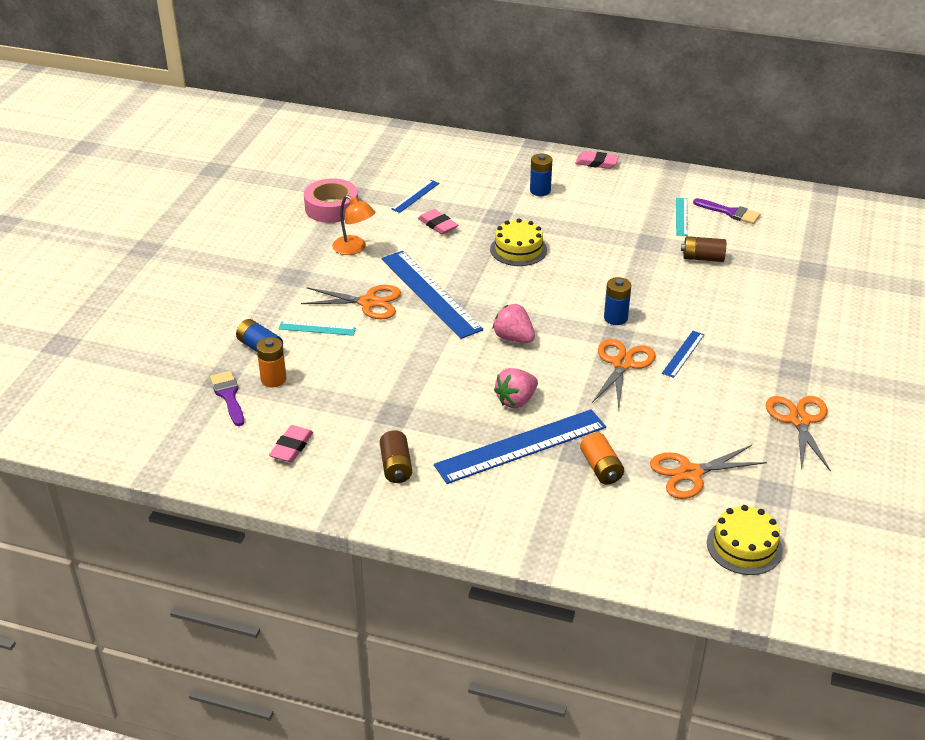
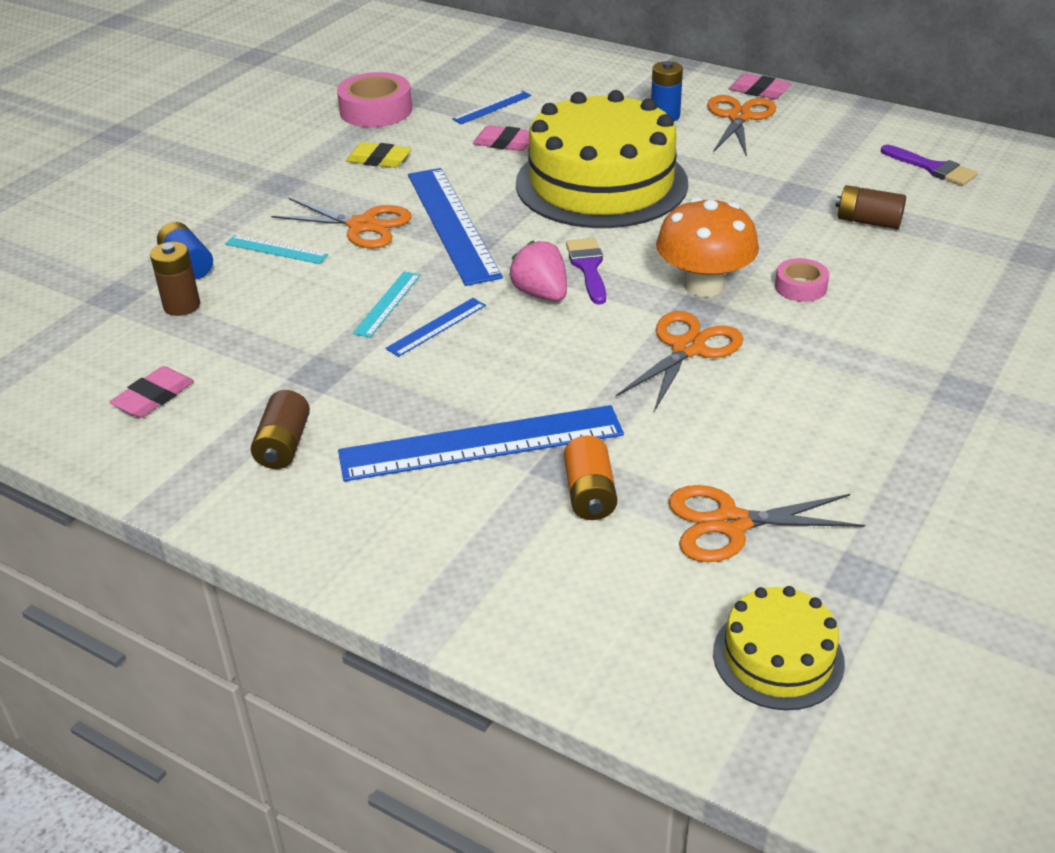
camera: 15 degrees right, 0 degrees up
purple brush [210,371,244,426] -> purple brush moved to [566,238,606,305]
orange battery [256,337,286,387] -> brown battery [150,242,200,316]
orange lamp [332,195,375,255] -> yellow eraser [346,142,411,168]
pink eraser [418,209,458,234] -> pink eraser turned 45 degrees counterclockwise [473,125,529,151]
yellow cake [490,218,547,266] -> yellow cake [516,90,688,228], size x2.11
pink strawberry [494,368,538,408] -> none
blue battery [604,277,631,325] -> orange mushroom [656,197,759,297]
blue ruler [662,331,704,378] -> blue ruler moved to [385,298,486,357]
turquoise ruler [676,198,688,236] -> turquoise ruler moved to [353,271,420,338]
orange scissors [766,396,831,472] -> orange scissors moved to [707,95,776,157]
none -> pink tape [775,258,829,302]

